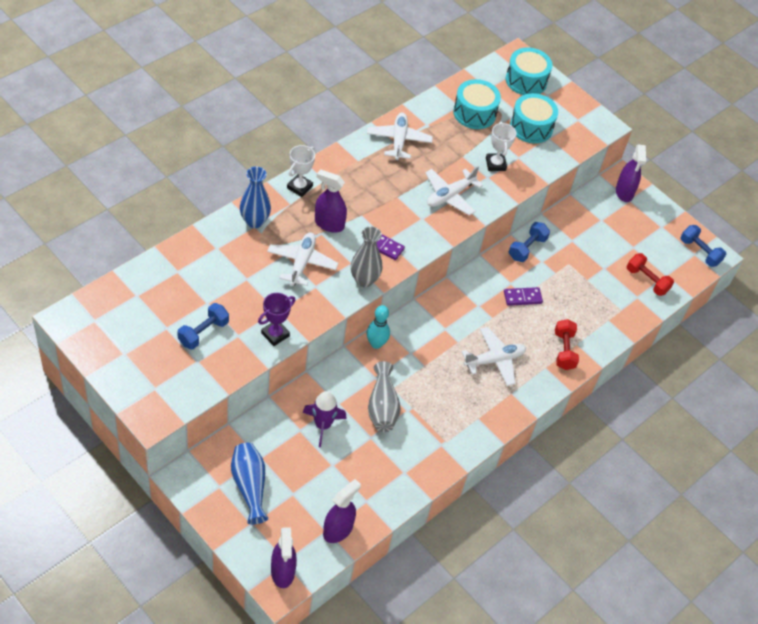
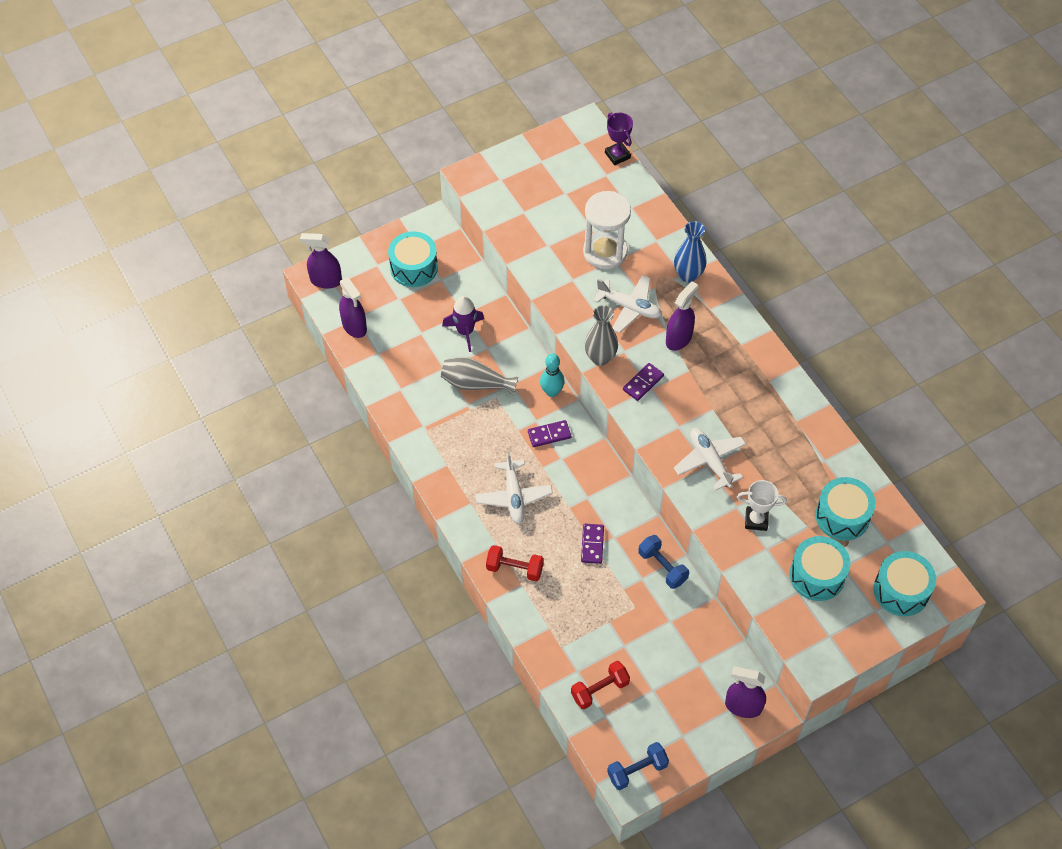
camera: 110 degrees right, 5 degrees up
blue dumbbell [177,303,229,350] -> none
blue vase [231,443,269,524] -> turquoise drum [388,231,438,287]
purple trophy [258,293,295,346] -> purple trophy moved to [605,113,633,165]
white trophy [287,145,315,197] -> none
white plane [367,113,433,160] -> none
none -> purple domino [528,420,571,447]
none -> white hourglass [583,191,631,269]

